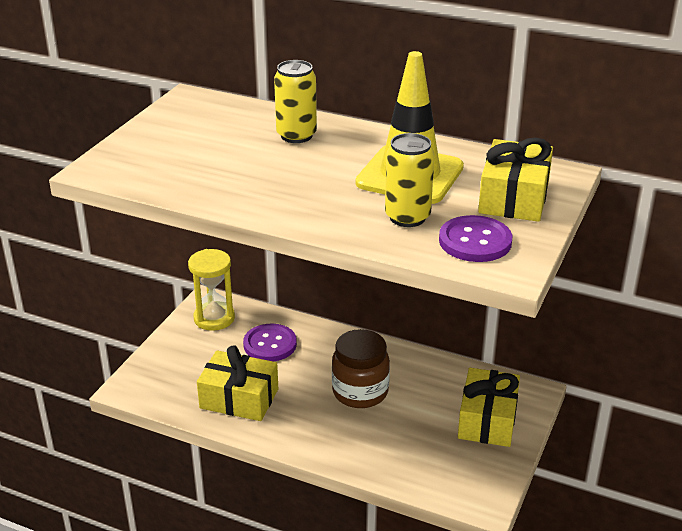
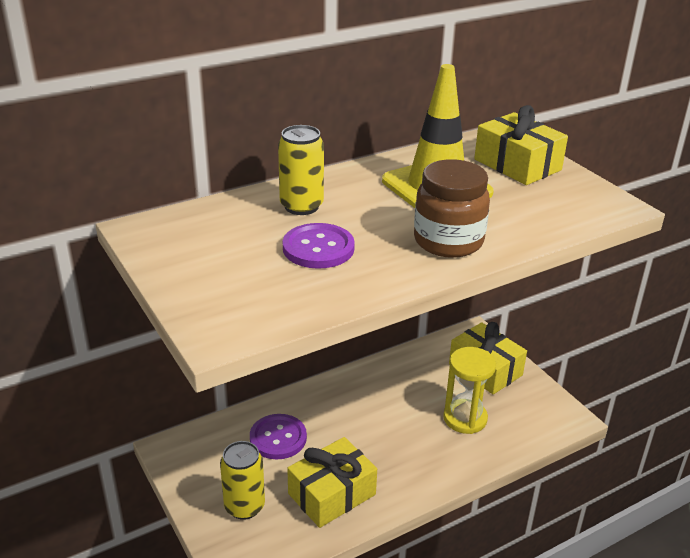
camera: 55 degrees left, 0 degrees up
yellow hourglass [188,249,235,331] -> yellow hourglass moved to [443,347,496,434]
brown jar [332,329,390,408] -> brown jar moved to [414,159,490,258]
yellow can [385,133,434,227] -> yellow can moved to [220,441,265,520]
purple button [439,215,512,262] -> purple button moved to [283,223,355,269]

